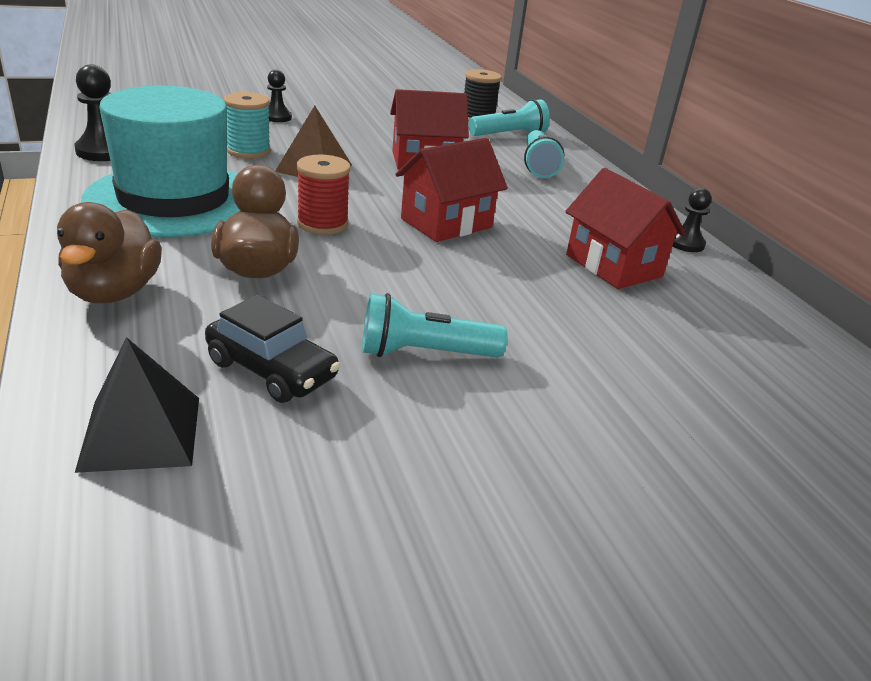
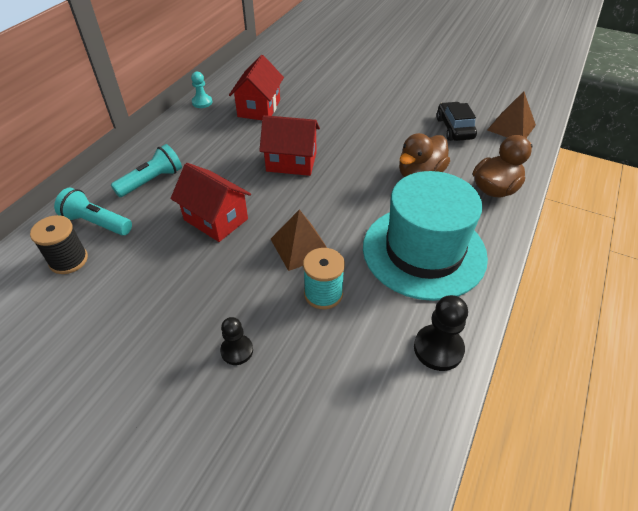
camera: 130 degrees left, 15 degrees up
black pyramid [75,337,199,473] -> brown pyramid [487,91,536,138]
red spool [297,155,351,235] -> none
turquoise flashlight [362,293,508,358] -> none
black pawn [673,188,712,252] -> turquoise pawn [191,72,212,108]

